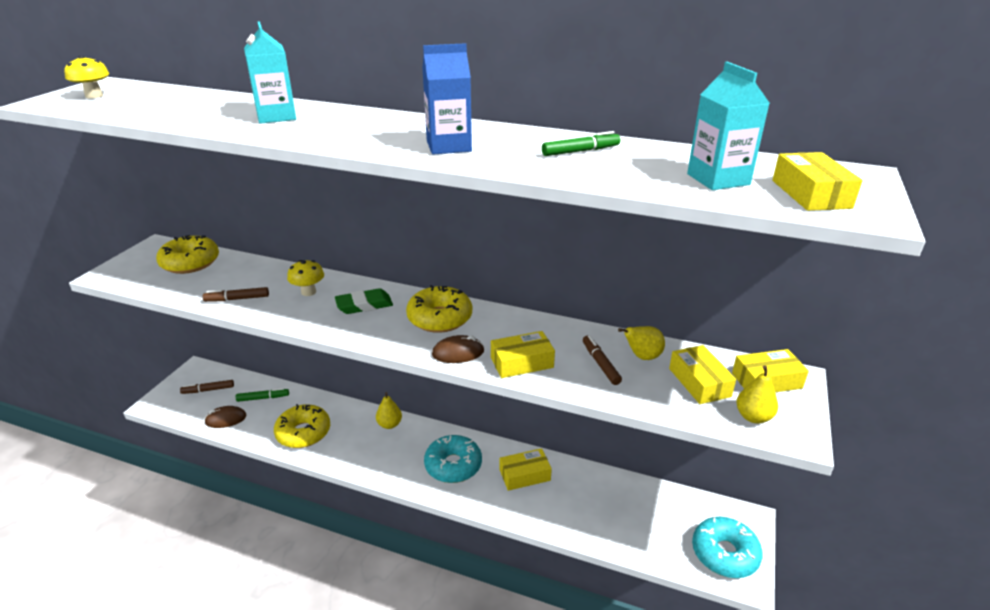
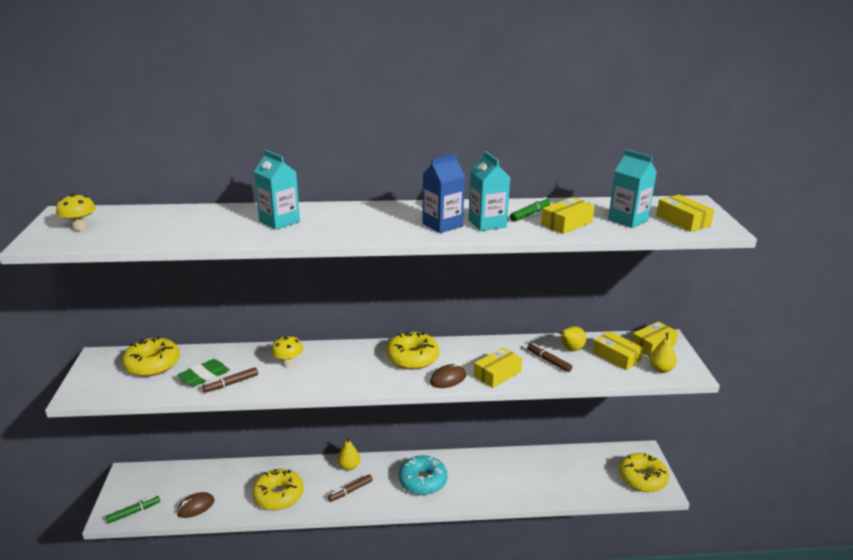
camera: 25 degrees left, 5 degrees down
brown marker [180,380,234,394] -> brown marker moved to [328,474,373,502]
green marker [236,388,289,402] -> green marker moved to [106,496,160,523]
green eraser [335,288,393,314] -> green eraser moved to [177,359,230,387]
yellow box [500,448,552,491] -> yellow box moved to [541,197,595,234]
turquoise donut [692,517,763,578] -> yellow donut [619,453,669,492]
none -> turquoise carton [469,151,511,231]

